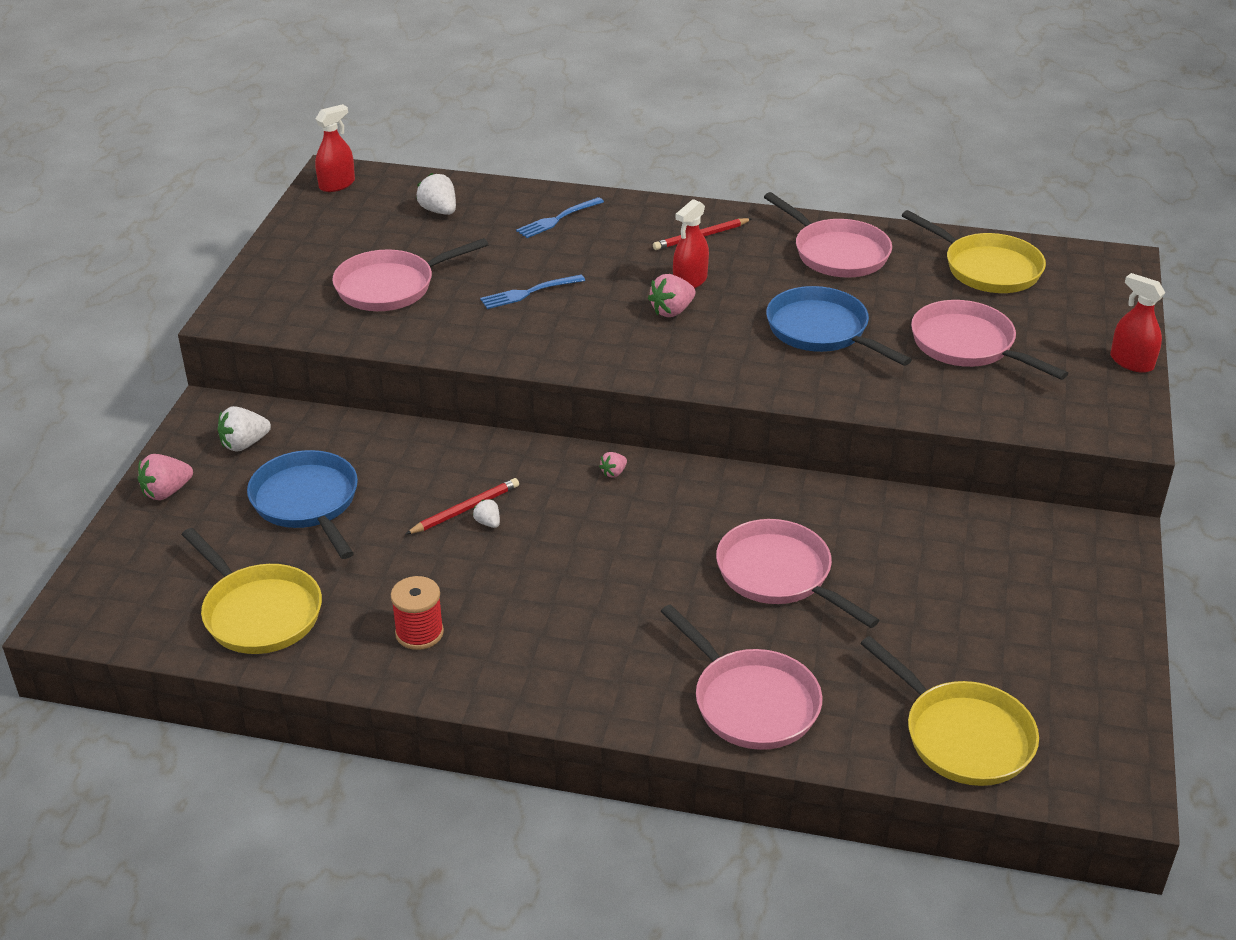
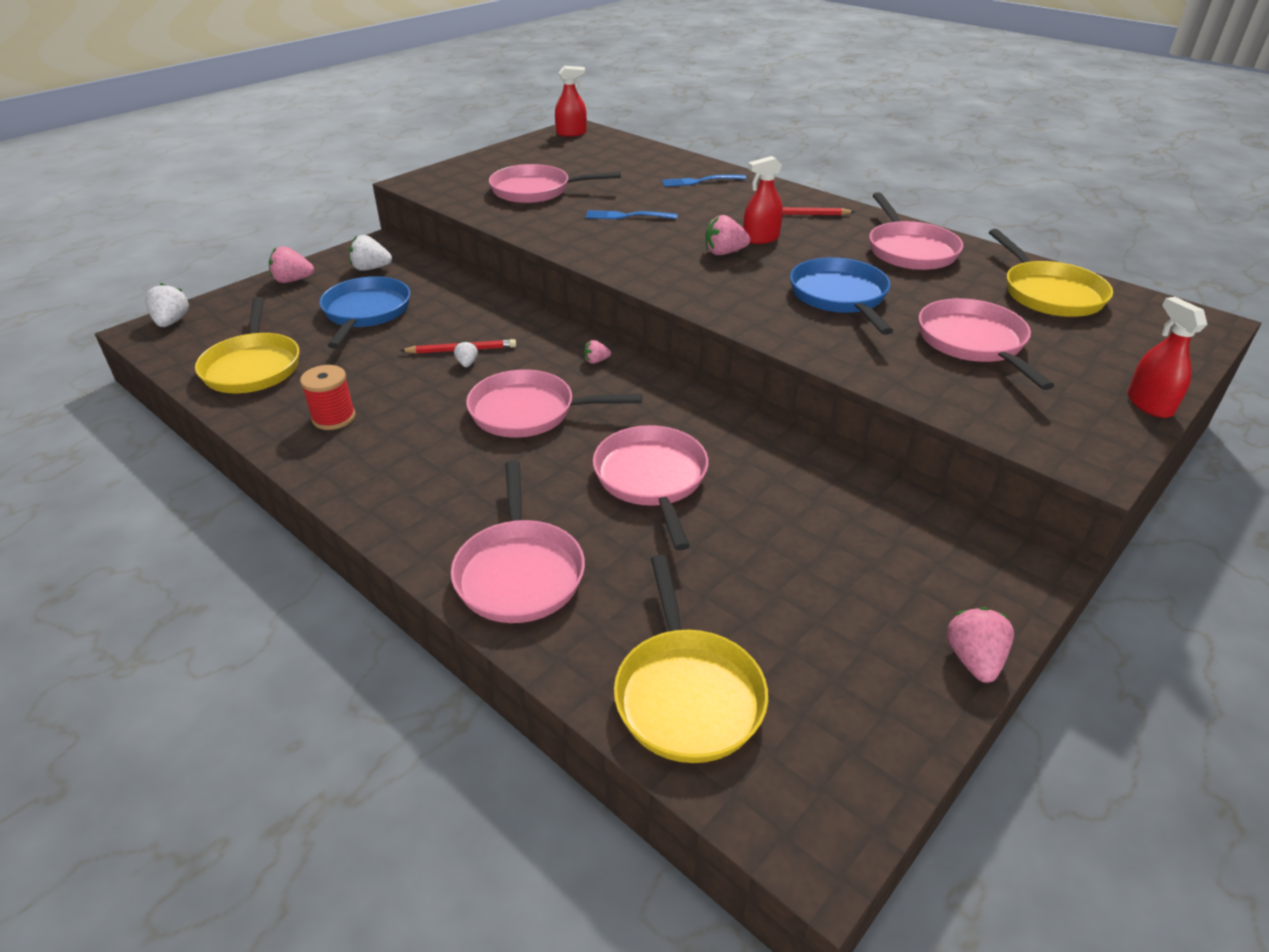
camera: 30 degrees right, 0 degrees up
white strawberry [416,173,456,215] -> white strawberry moved to [145,283,189,327]
none -> pink pan [466,369,642,437]
none -> pink strawberry [946,607,1014,683]

